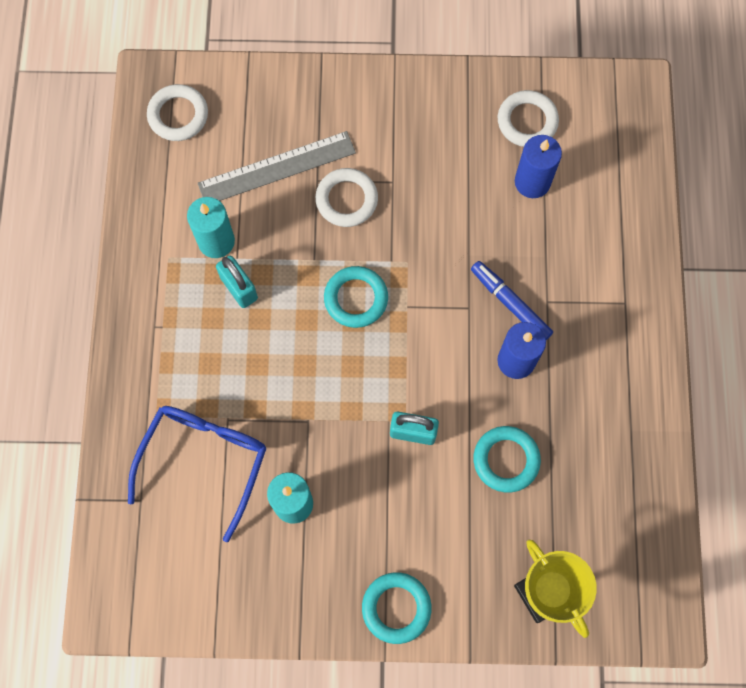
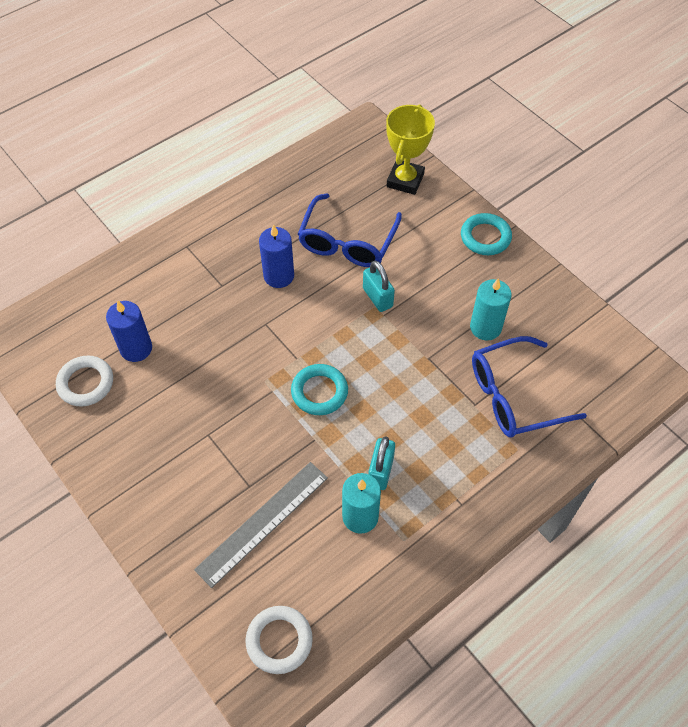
camera: 130 degrees left, 15 degrees down
grey ruler [197,131,356,201] -> grey ruler turned 75 degrees counterclockwise [194,462,328,588]
white ring [315,168,378,227] -> none
blue marker [471,261,553,340] -> none
turquoise ring [474,426,541,493] -> blue glasses [298,193,402,267]

